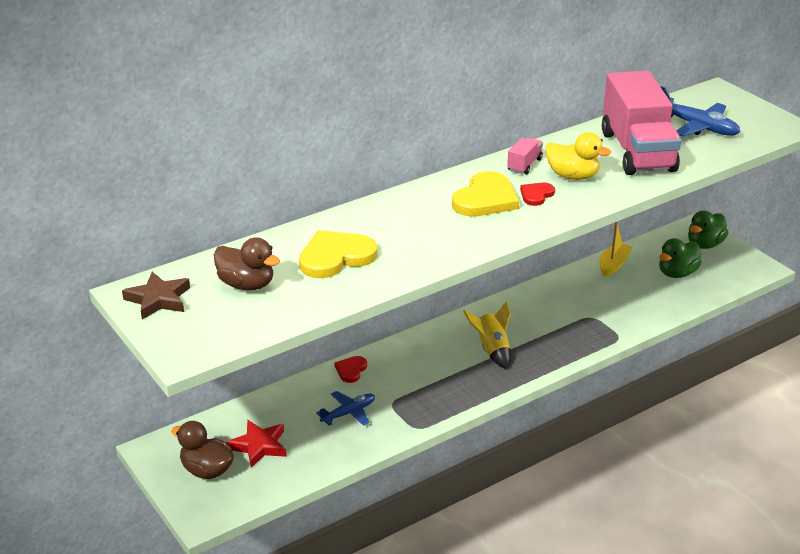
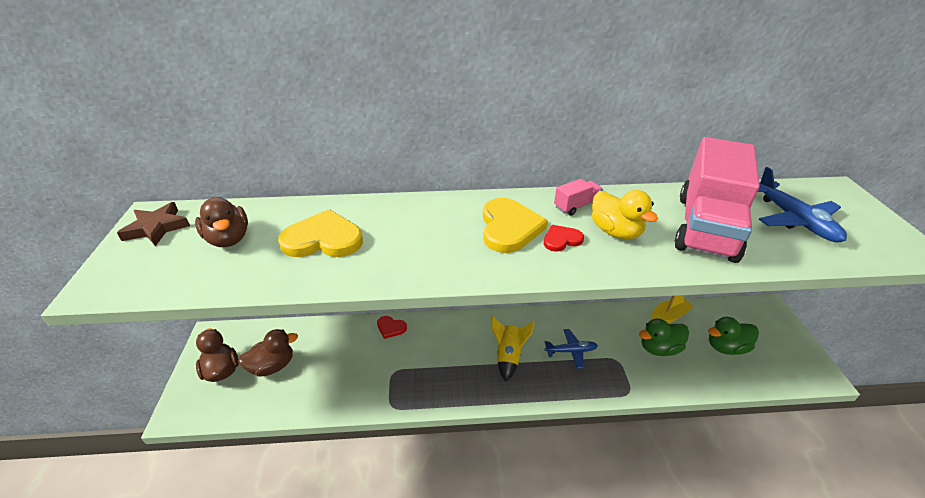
camera: 30 degrees right, 5 degrees up
red star [227,420,287,468] -> brown duck [238,329,298,377]
blue plane [316,391,375,426] -> blue plane moved to [545,329,598,369]
red heart [334,356,367,383] -> red heart turned 120 degrees counterclockwise [377,316,407,339]
yellow heart [452,171,519,217] -> yellow heart turned 60 degrees counterclockwise [483,198,548,253]
green duck [688,210,729,249] -> green duck moved to [639,318,689,356]

